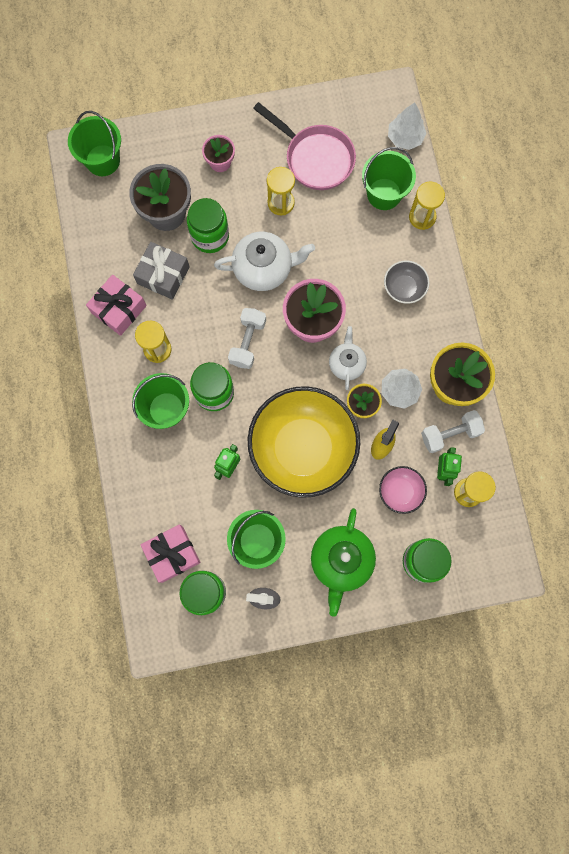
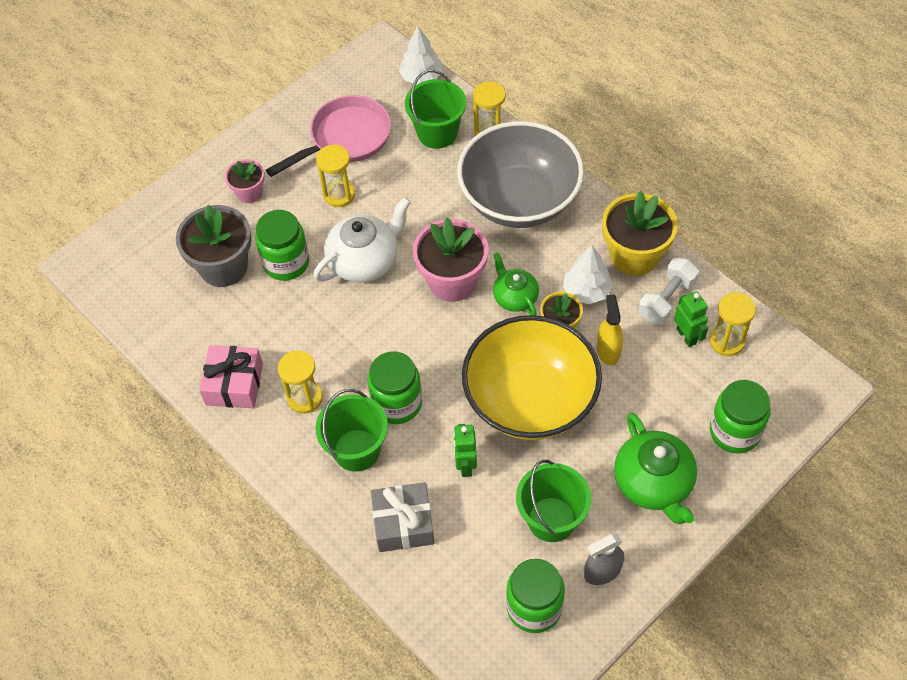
camera: 30 degrees left, 20 degrees down
green bucket [68,111,121,176] -> none
grey gift [133,242,190,300] -> grey gift moved to [371,482,435,552]
pink gift [141,524,201,583] -> none
white dumbbell [228,308,266,369] -> none
pink pan [253,102,356,190] -> pink pan turned 45 degrees counterclockwise [266,95,391,177]
white teapot [329,326,367,390] -> green teapot [493,252,539,315]
pink bowl [379,466,427,514] -> none
grey bowl [384,260,429,304] -> grey bowl [457,121,584,228], size x2.32

